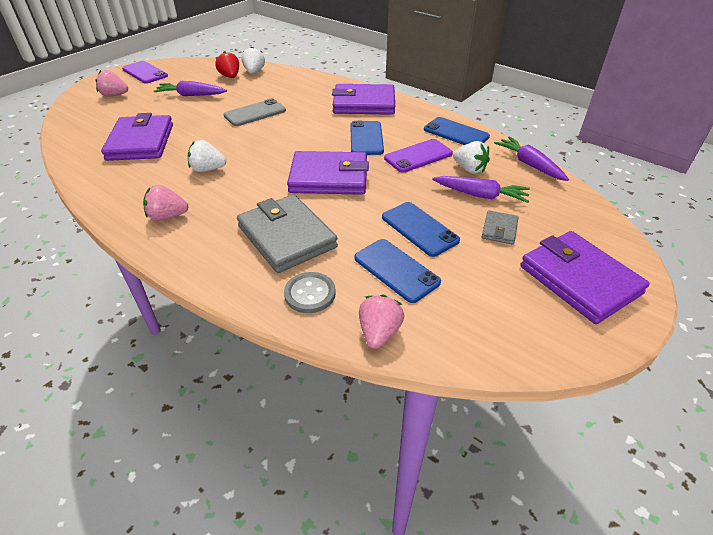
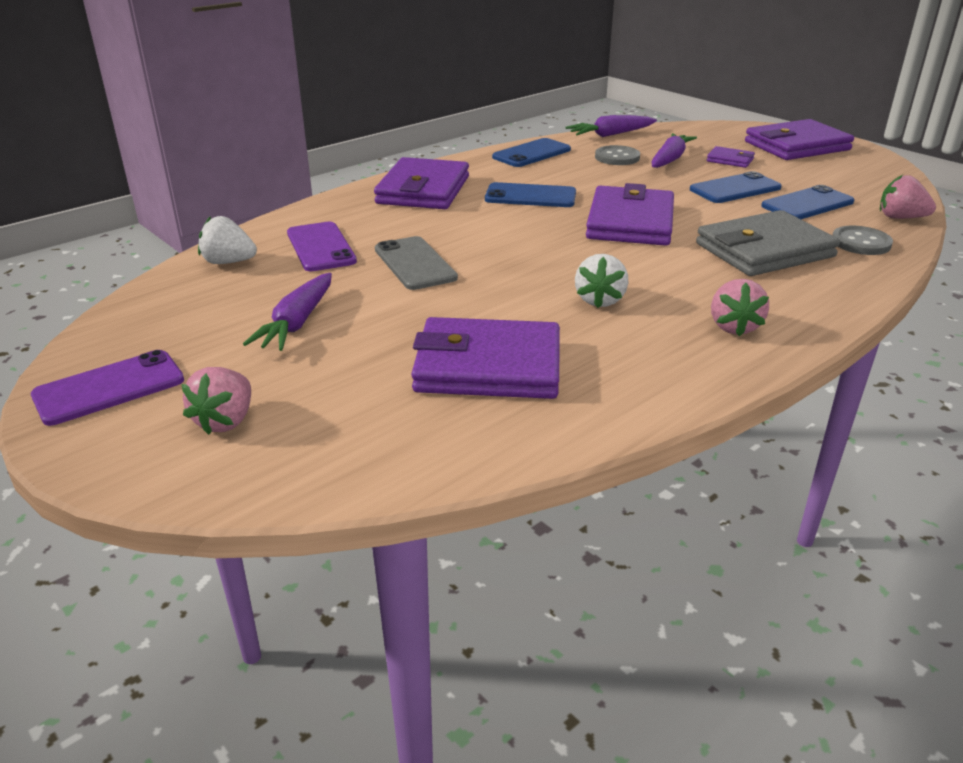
camera: 80 degrees left, 10 degrees down
red strawberry [215,51,239,78] -> none
purple phone [384,139,453,173] -> purple phone moved to [287,221,357,272]
white strawberry [453,141,490,174] -> grey button [595,145,640,165]
grey wallet [482,210,518,244] -> purple wallet [707,146,755,168]

